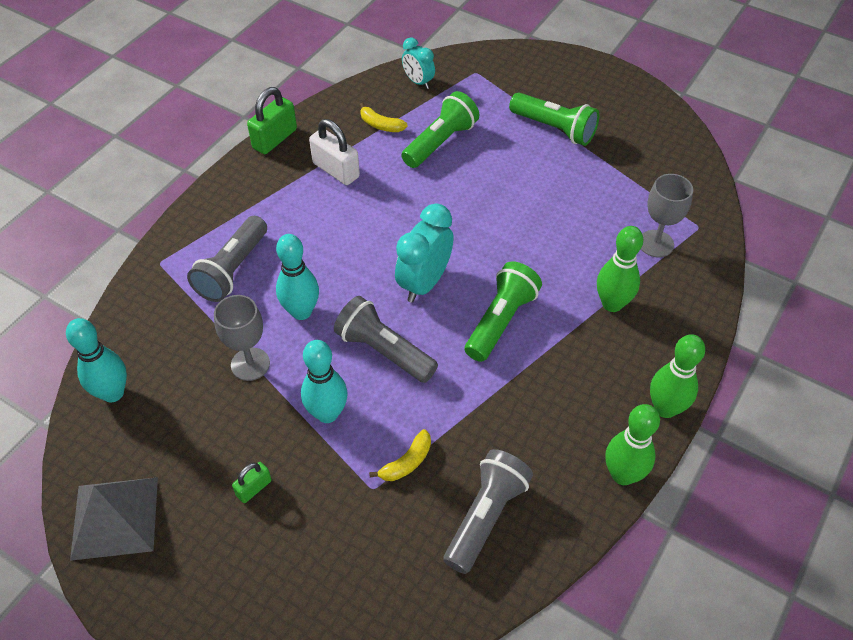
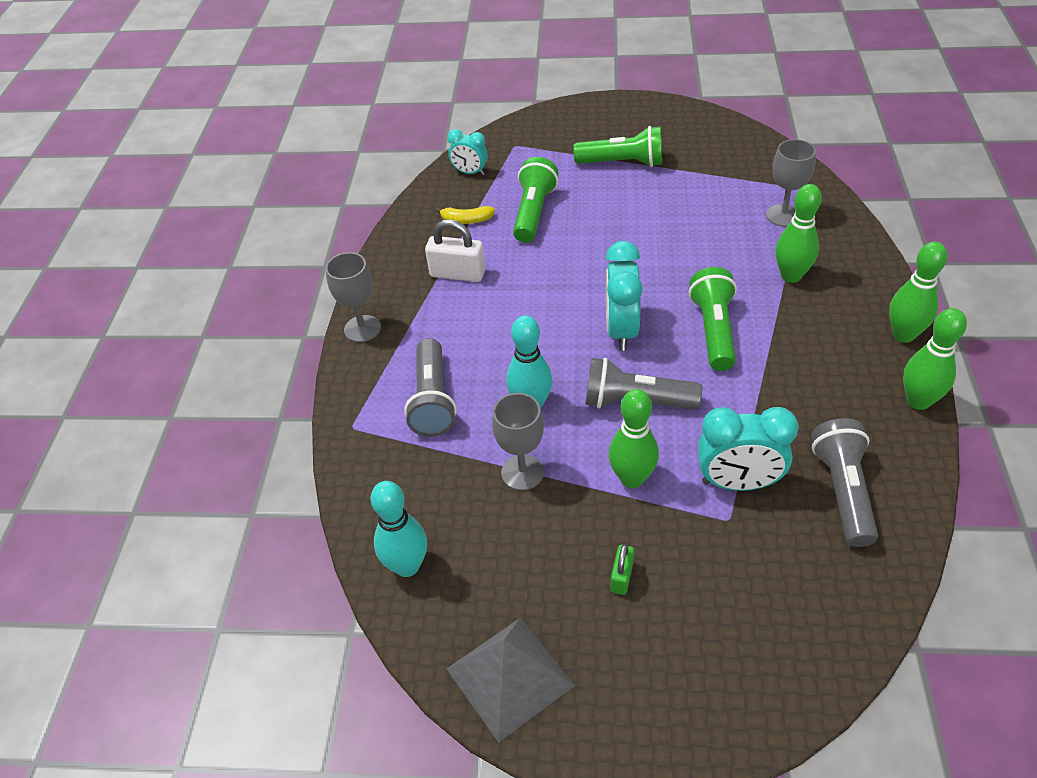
camera: 25 degrees left, 5 degrees down
green padlock [247,87,297,154] -> none
turquoise bowling pin [301,340,348,423] -> green bowling pin [608,389,659,488]
yellow banana [369,429,431,481] -> turquoise clock [698,407,798,491]
none -> grey goblet [326,252,381,342]

